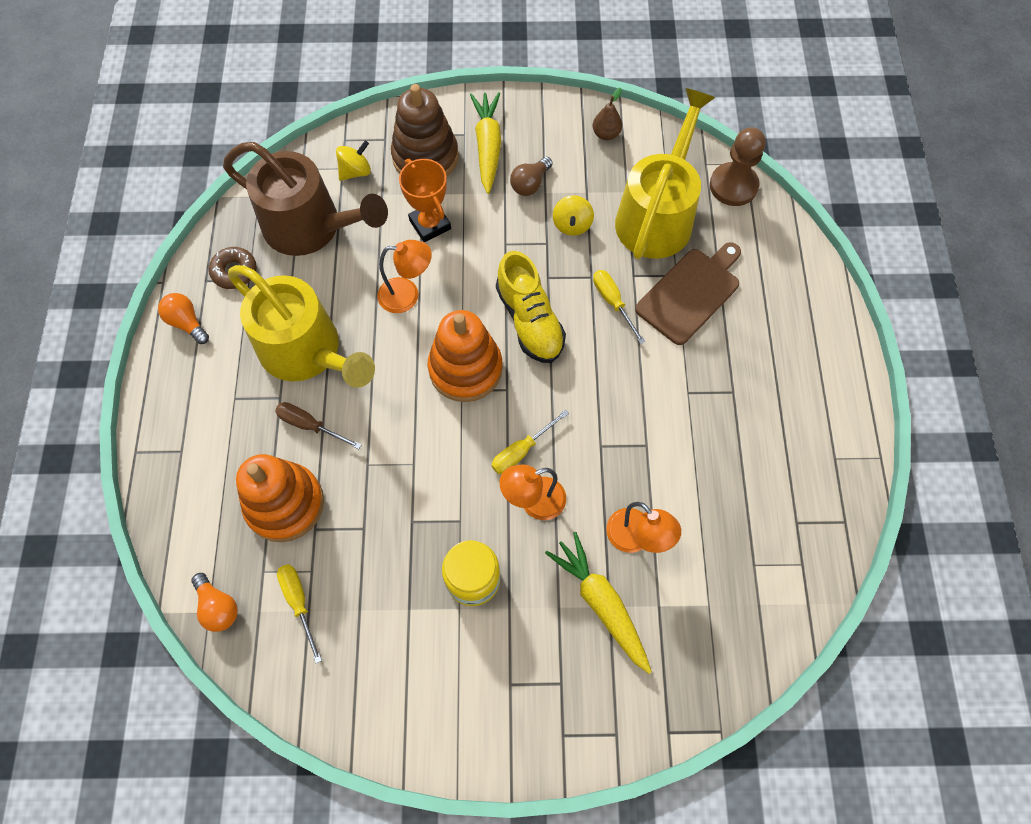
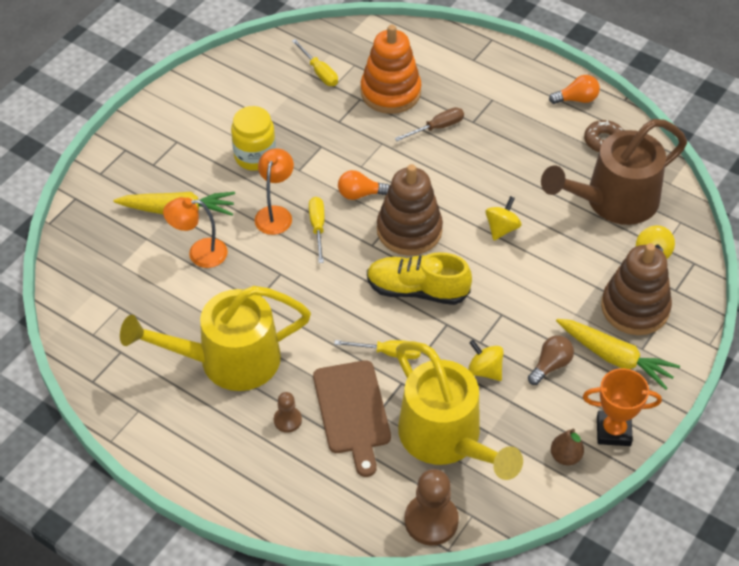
camera: 125 degrees right, 15 degrees down
orange light bulb [191,573,238,632] -> orange light bulb moved to [338,170,390,200]
yellow watering can [228,265,375,388] -> yellow watering can moved to [120,286,311,391]
yellow screwdriver [277,564,322,663] -> yellow screwdriver turned 45 degrees clockwise [292,39,338,86]
orange lamp [377,240,432,313] -> yellow spinning top [485,196,522,241]
orange trophy [399,159,451,242] -> orange trophy moved to [583,368,662,446]
orange stacking toy [428,310,503,402] -> brown stacking toy [377,164,443,256]
brown light bulb [510,157,553,196] -> brown light bulb turned 60 degrees clockwise [528,335,574,385]
none -> brown pawn [274,392,302,433]

